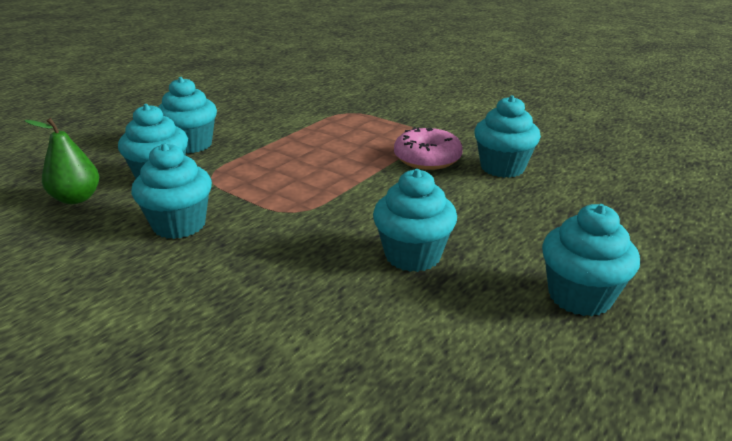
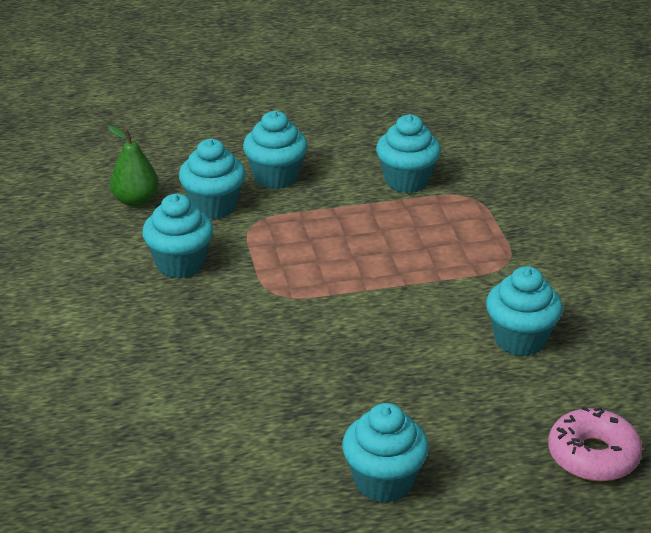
camera: 40 degrees right, 5 degrees up
turquoise cupcake [373,169,457,272] -> turquoise cupcake moved to [376,114,441,193]
pink donut [394,127,463,170] -> pink donut moved to [548,407,642,481]

